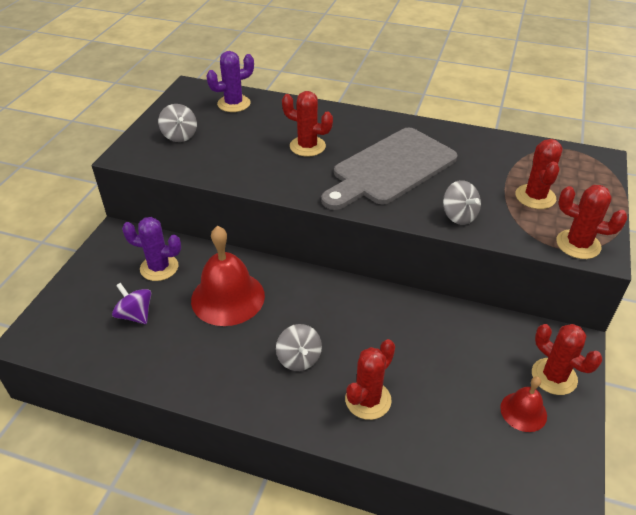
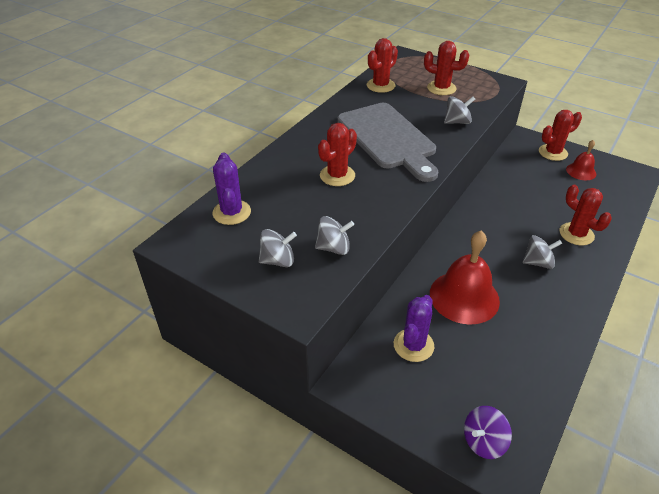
camera: 75 degrees left, 0 degrees up
purple spinning top [112,283,151,324] -> purple spinning top moved to [464,406,512,459]
red cactus [556,185,627,259] -> red cactus moved to [367,38,398,93]
none -> grey spinning top [315,216,354,255]

